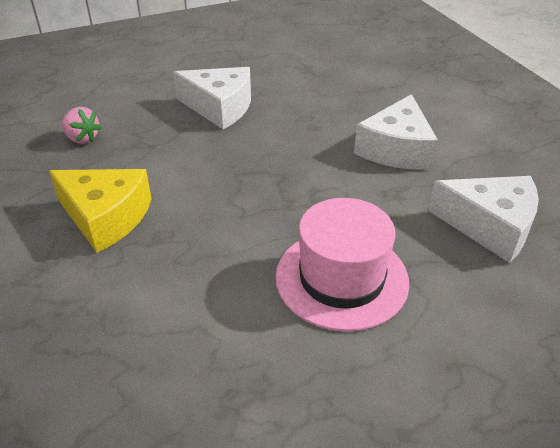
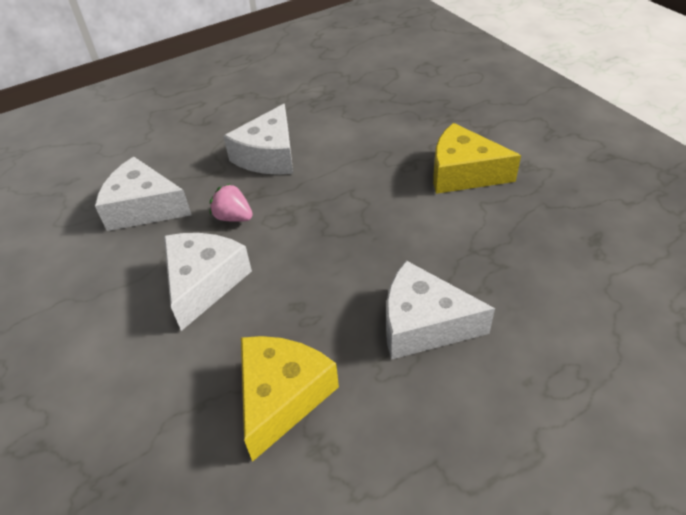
camera: 175 degrees right, 5 degrees up
pink strawberry [62,107,102,144] -> pink strawberry moved to [210,184,253,222]
pink hat [275,198,409,332] -> white cheese [223,104,293,175]
none -> yellow cheese [241,336,339,462]

